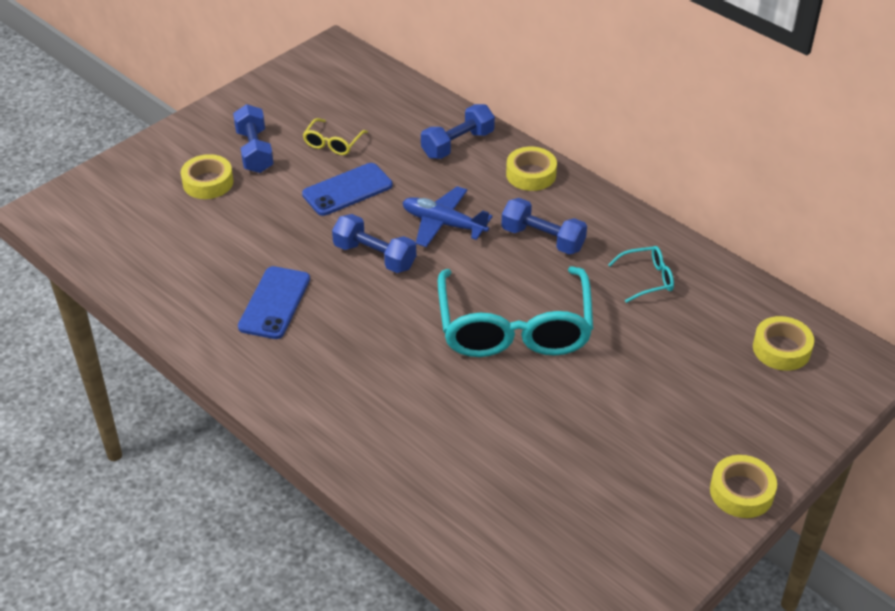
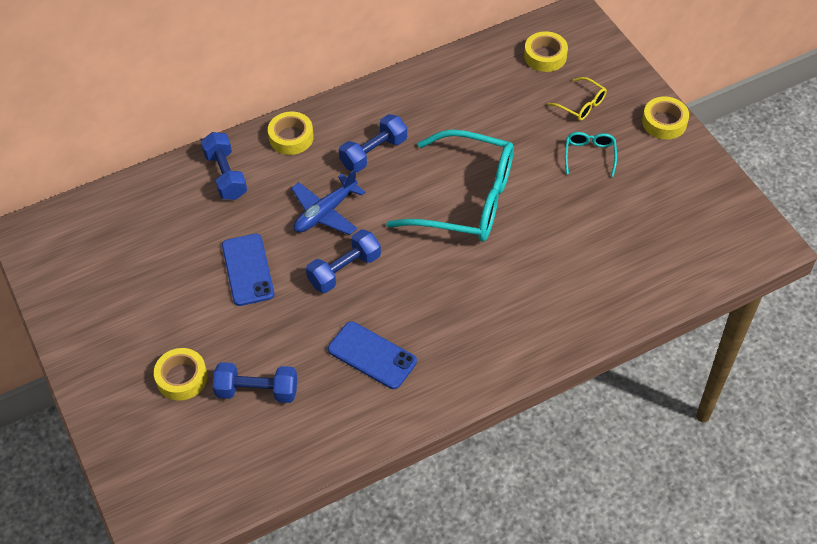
camera: 70 degrees left, 10 degrees up
blue dumbbell [233,104,274,173] -> blue dumbbell moved to [213,362,297,403]
yellow glasses [303,118,368,155] -> yellow glasses moved to [547,77,607,121]
turquoise glasses [608,246,674,303] -> turquoise glasses moved to [565,132,617,177]

